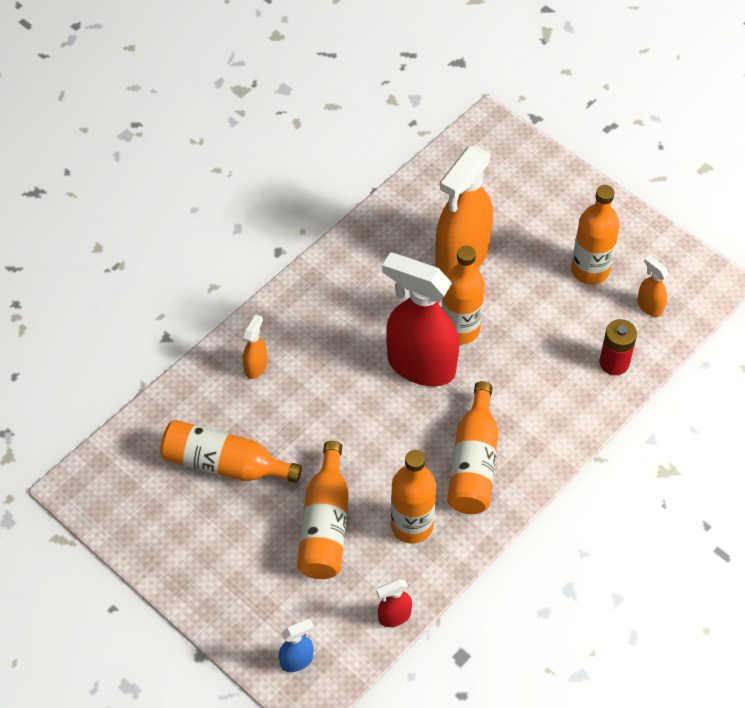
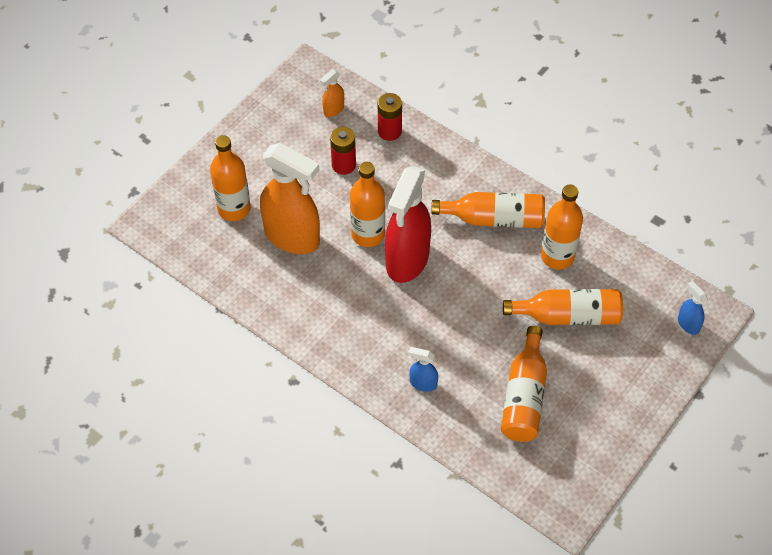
camera: 95 degrees left, 0 degrees up
orange spray bottle [243,314,267,379] -> blue spray bottle [408,347,438,392]
red spray bottle [376,579,412,627] -> none
orange bottle [571,185,620,285] -> orange bottle moved to [210,135,251,221]
none -> red battery [330,127,356,175]

